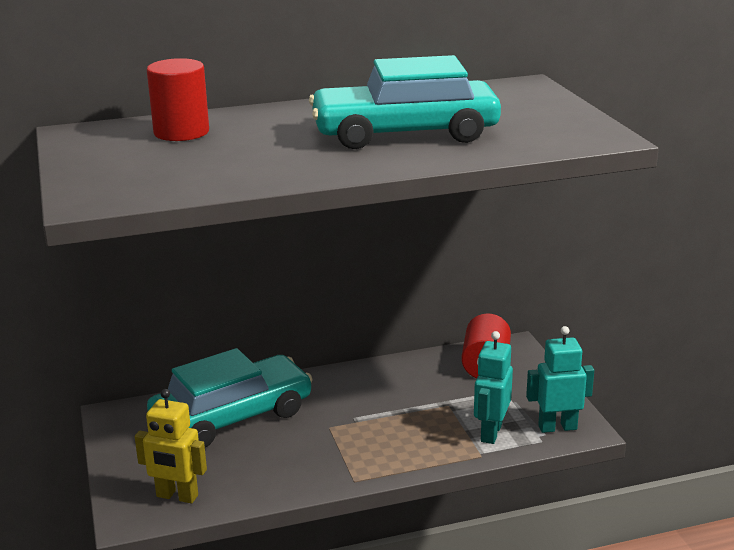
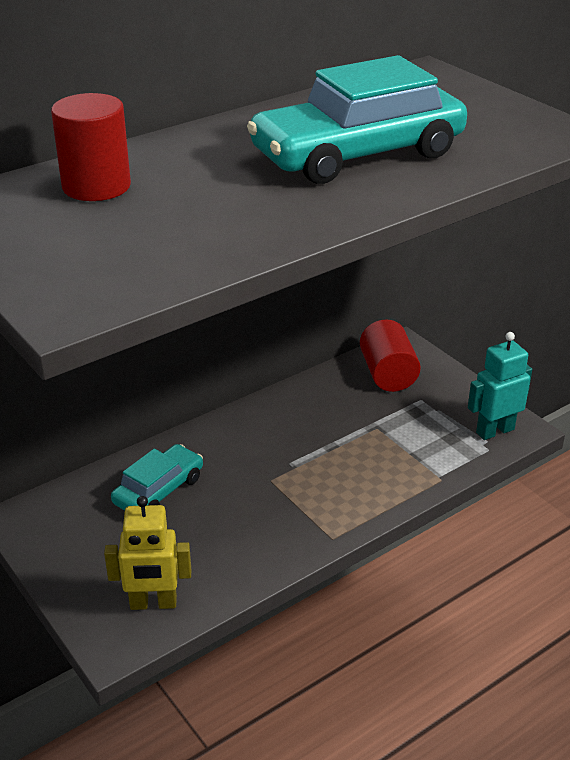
camera: 20 degrees left, 10 degrees up
turquoise car [147,348,313,448] -> turquoise car [111,444,203,511], size x0.55
turquoise robot [474,331,513,444] -> none

